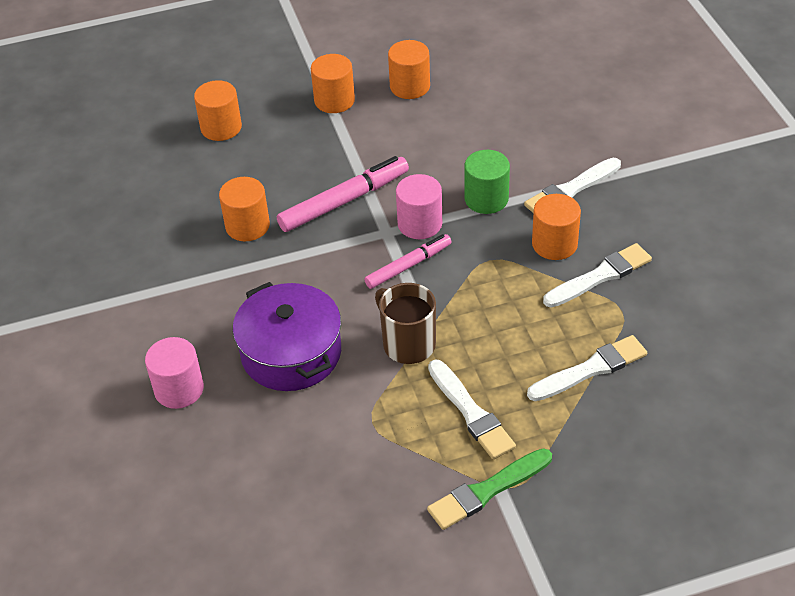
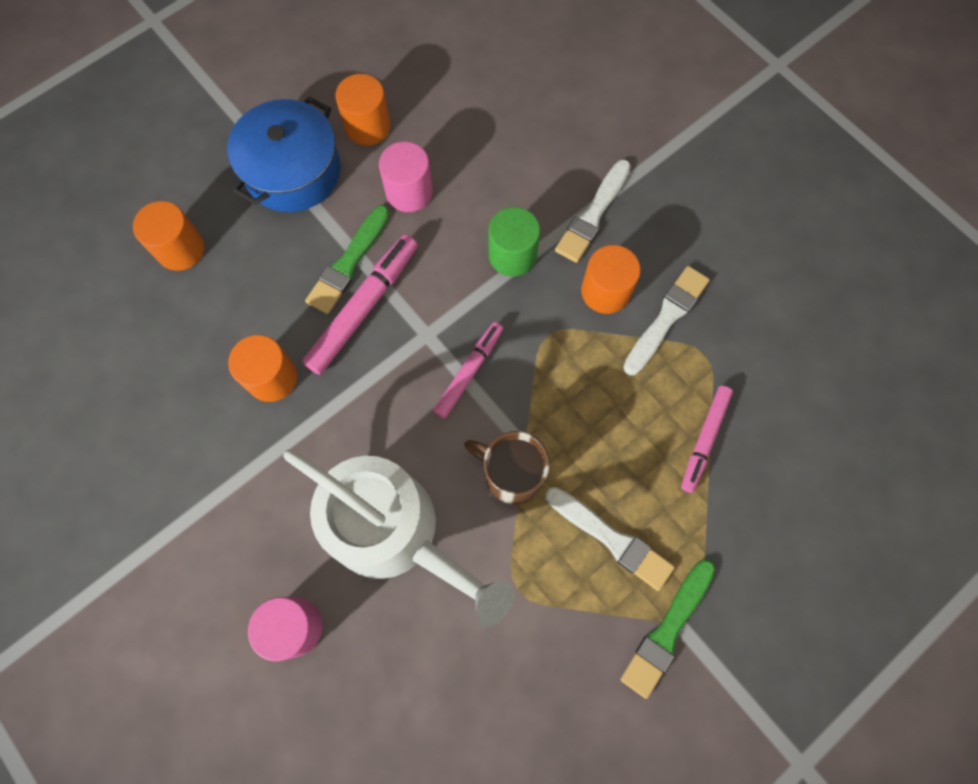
camera: 25 degrees left, 25 degrees up
purple pot [233,282,341,391] -> white watering can [283,449,514,627]
orange cylinder [311,54,355,113] -> blue pot [227,97,341,212]
pink cylinder [396,174,442,239] -> pink cylinder moved to [379,142,433,212]
white brush [527,335,647,401] -> pink marker [681,386,733,493]
none -> green brush [305,205,390,314]

